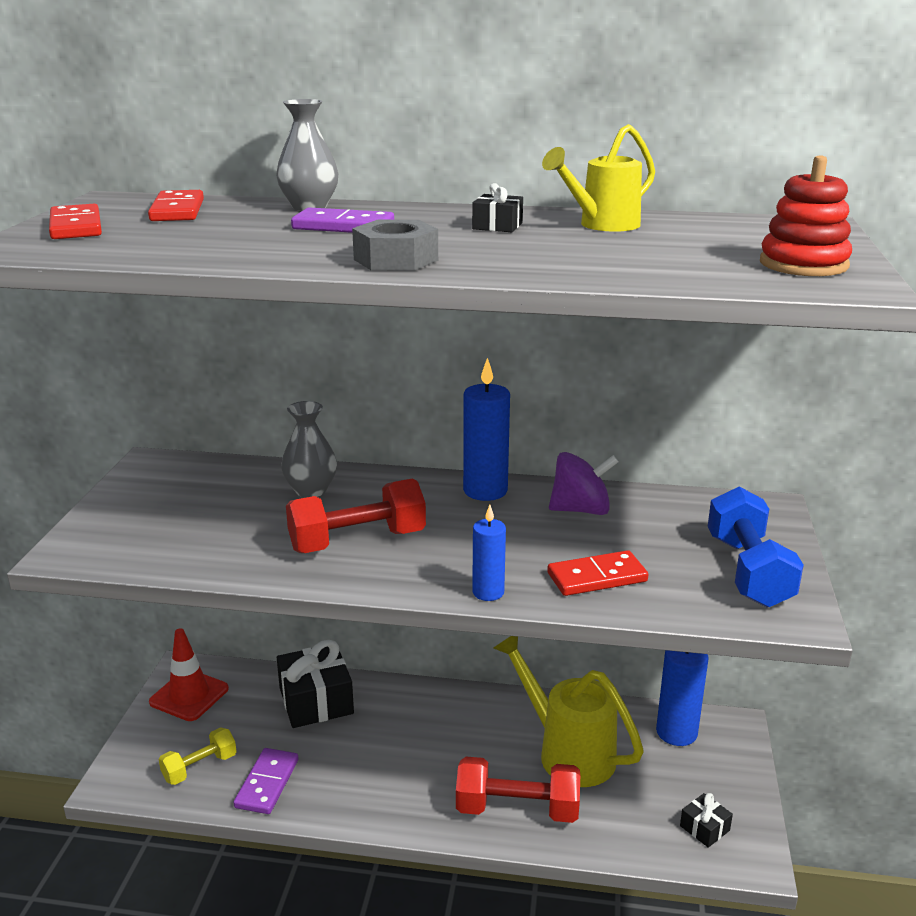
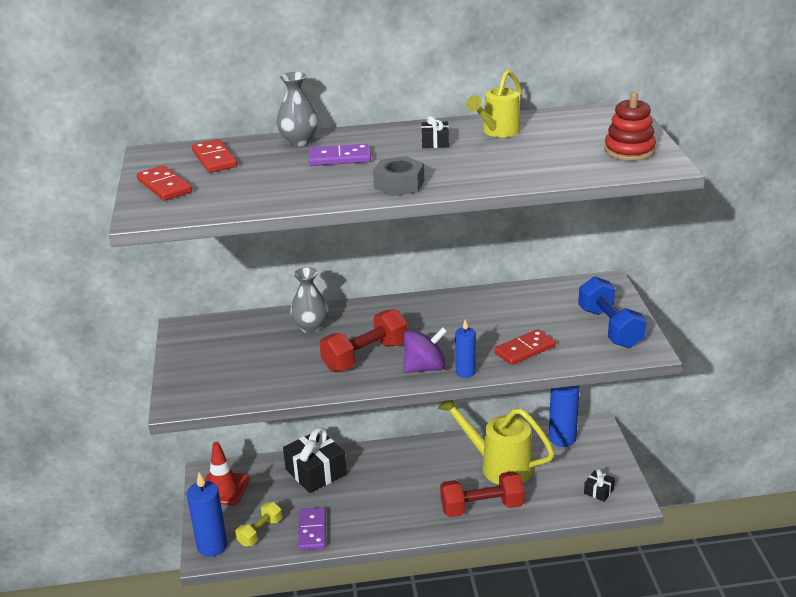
camera: 15 degrees left, 5 degrees up
blue candle [463,358,510,501] -> blue candle moved to [187,473,227,557]
purple spinning top [549,452,619,515] -> purple spinning top moved to [403,327,447,373]

